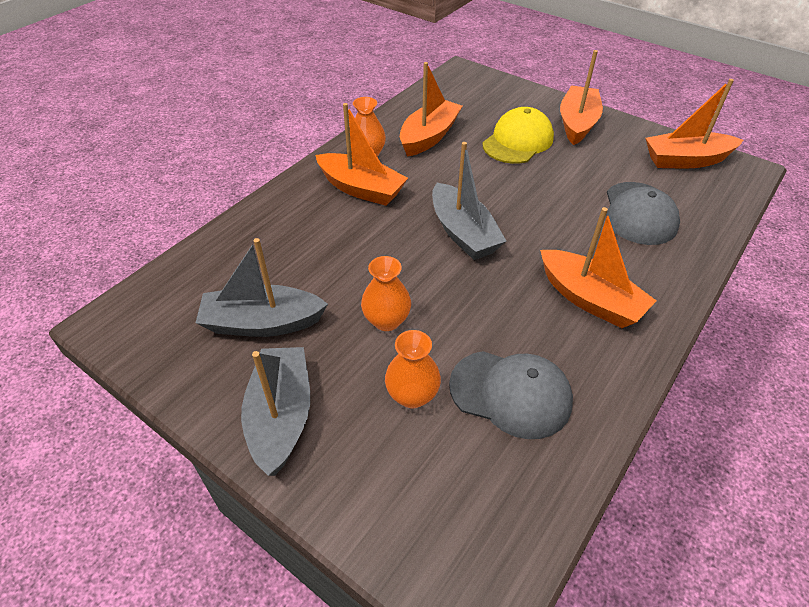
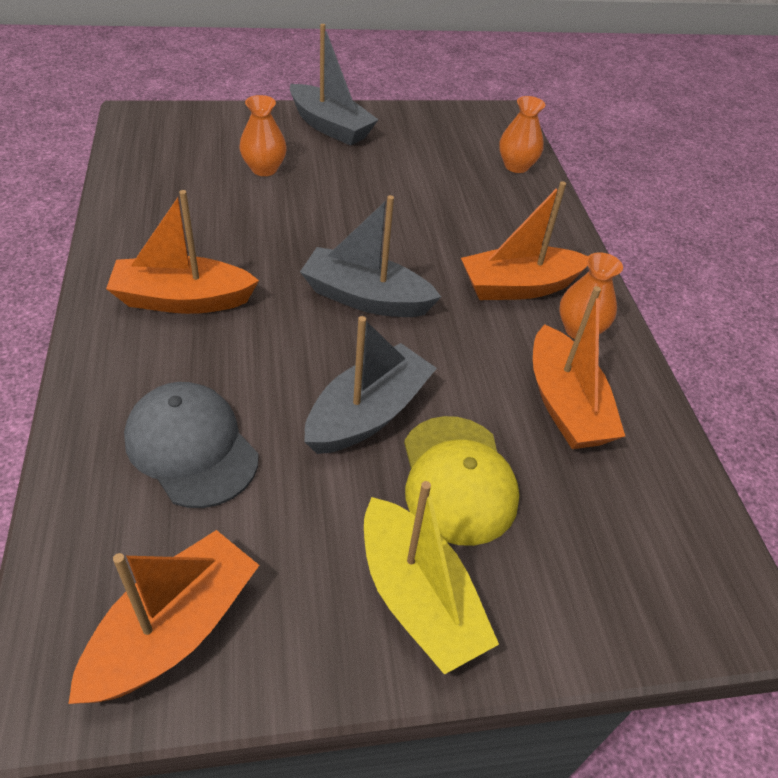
camera: 130 degrees right, 0 degrees up
grey boat [196,238,328,337] -> grey boat moved to [304,316,437,454]
orange vase [361,256,411,331] -> orange vase moved to [499,96,545,173]
grey cap [449,351,573,439] -> none
orange boat [560,50,603,145] -> yellow boat [364,481,499,675]

